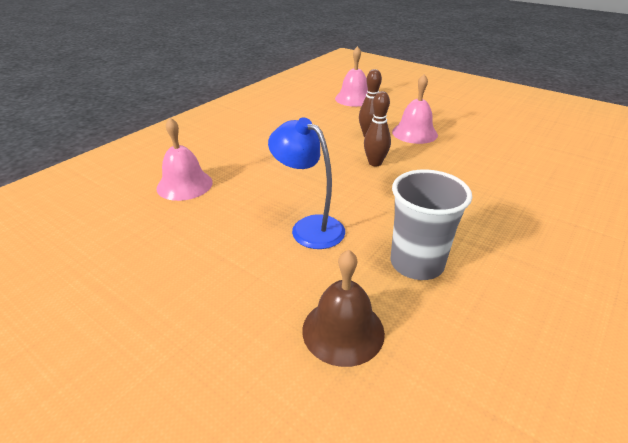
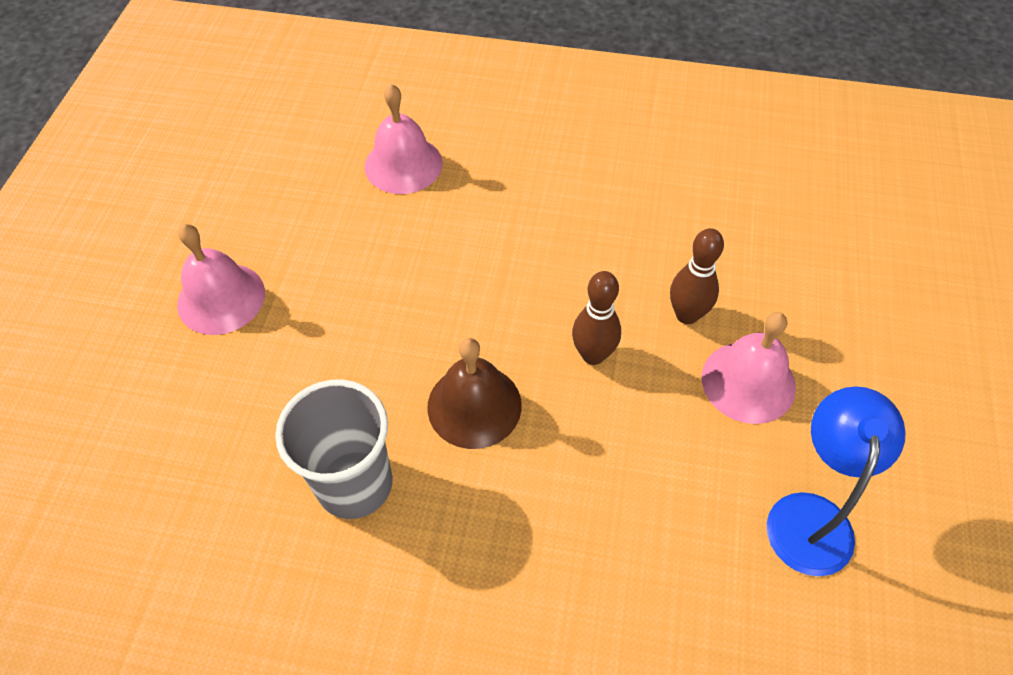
camera: 65 degrees right, 20 degrees up
blue lamp [268,117,345,249] -> blue lamp moved to [767,386,906,576]
brown bell [302,250,385,367] -> brown bell moved to [427,338,522,449]
pink bell [335,46,368,107] -> pink bell moved to [177,224,265,335]

